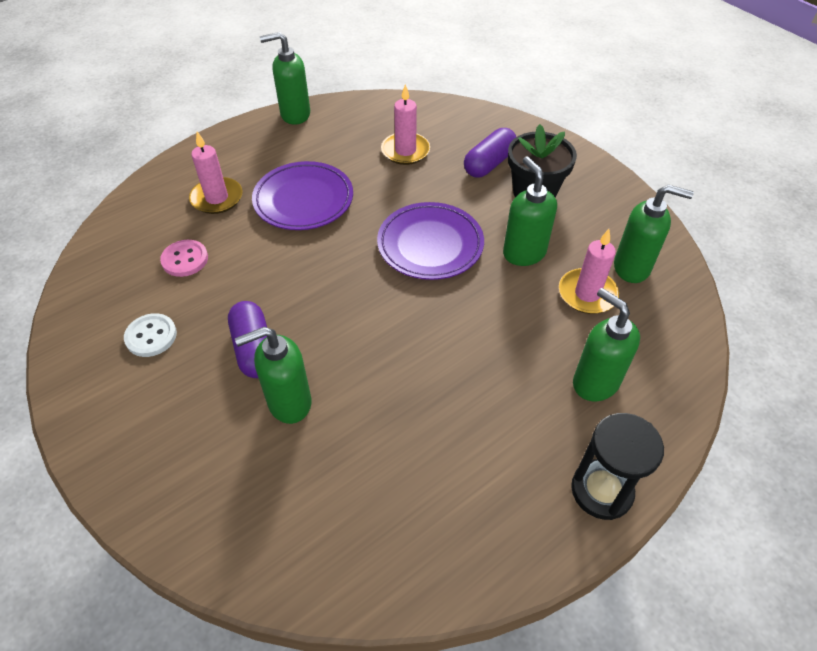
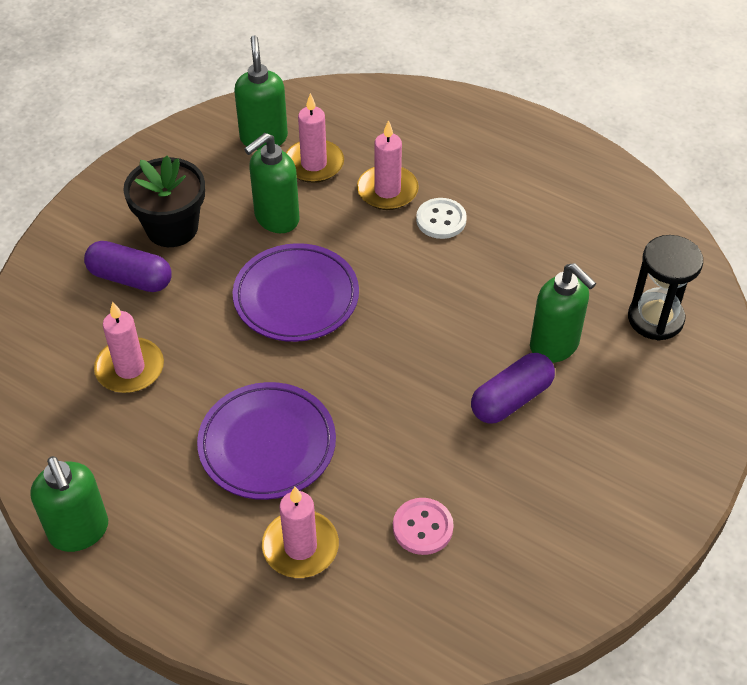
camera: 110 degrees left, 0 degrees up
white button [124,313,177,357] -> white button moved to [416,198,467,239]
black hourglass [571,413,664,520] -> black hourglass moved to [628,235,703,341]
green soap dispenser [573,288,640,401] -> none
none -> pink candle [357,120,419,210]

